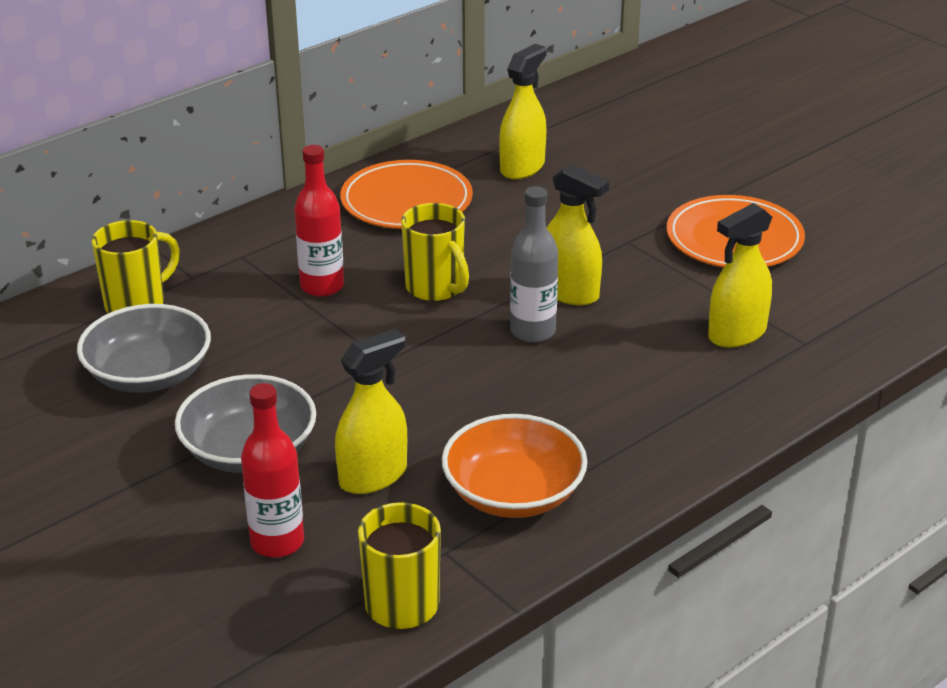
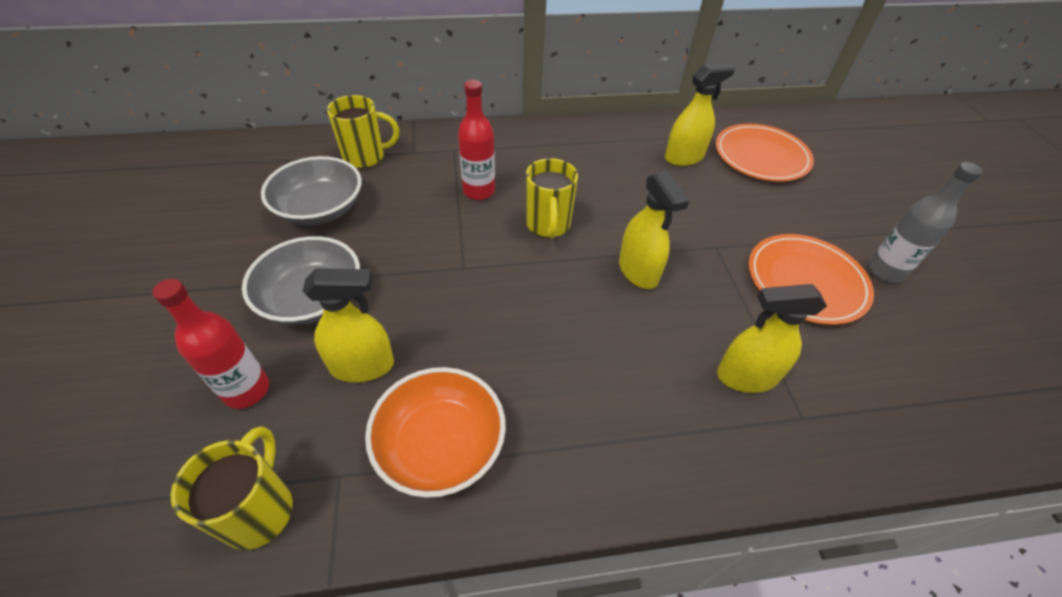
camera: 30 degrees right, 15 degrees up
orange plate [340,160,473,229] -> orange plate moved to [716,124,814,182]
grey bottle [510,186,558,343] -> grey bottle moved to [868,162,982,283]

